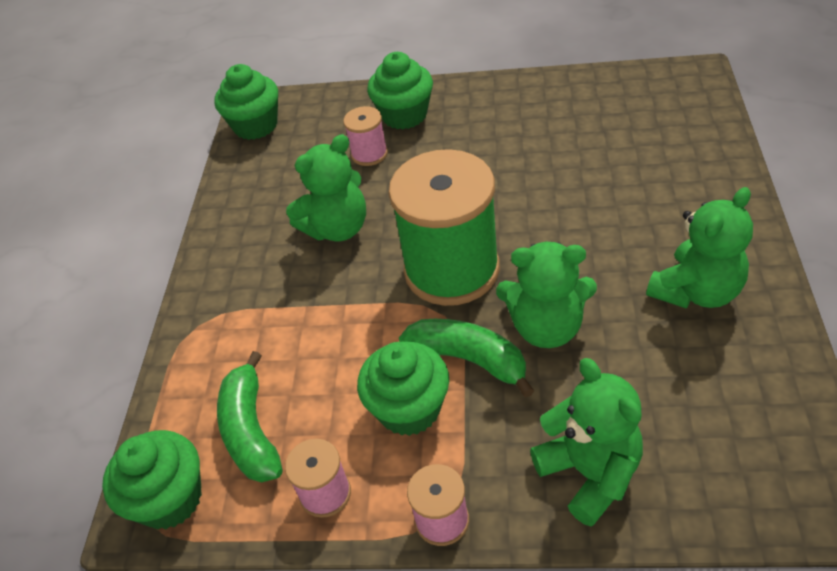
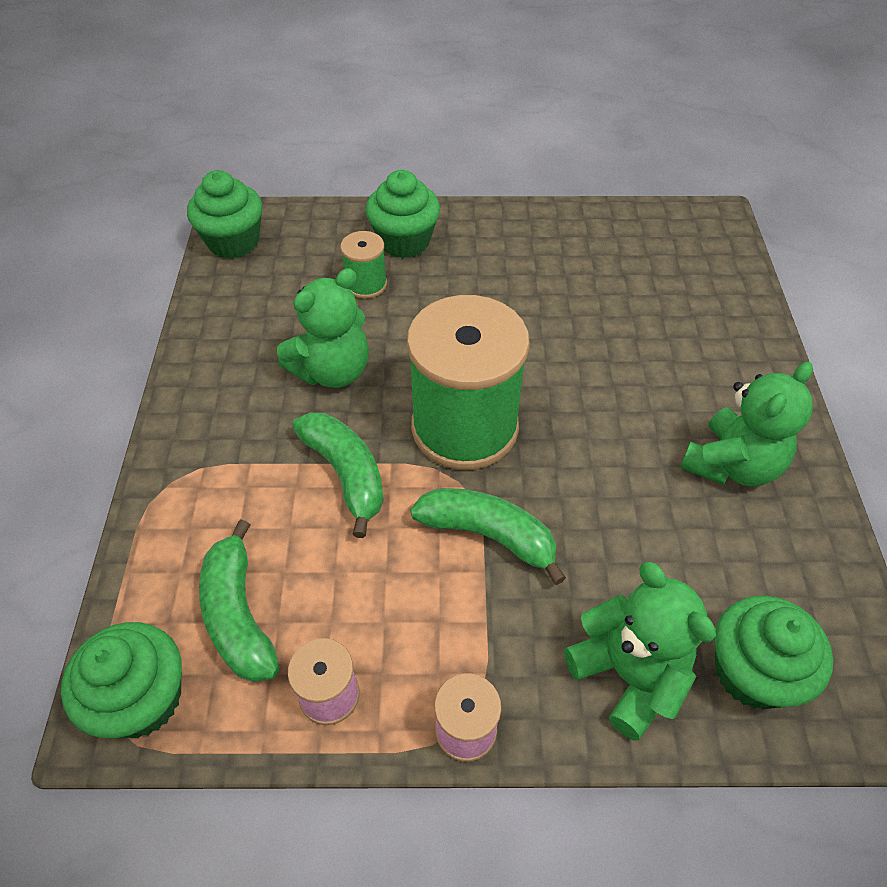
camera: 10 degrees left, 5 degrees up
pink spool [343,106,388,166] -> green spool [340,231,387,299]
green cupcake [357,342,449,436] -> green cupcake moved to [715,595,833,709]
green teddy bear [496,242,597,348] -> none
none -> green banana [292,412,384,538]

